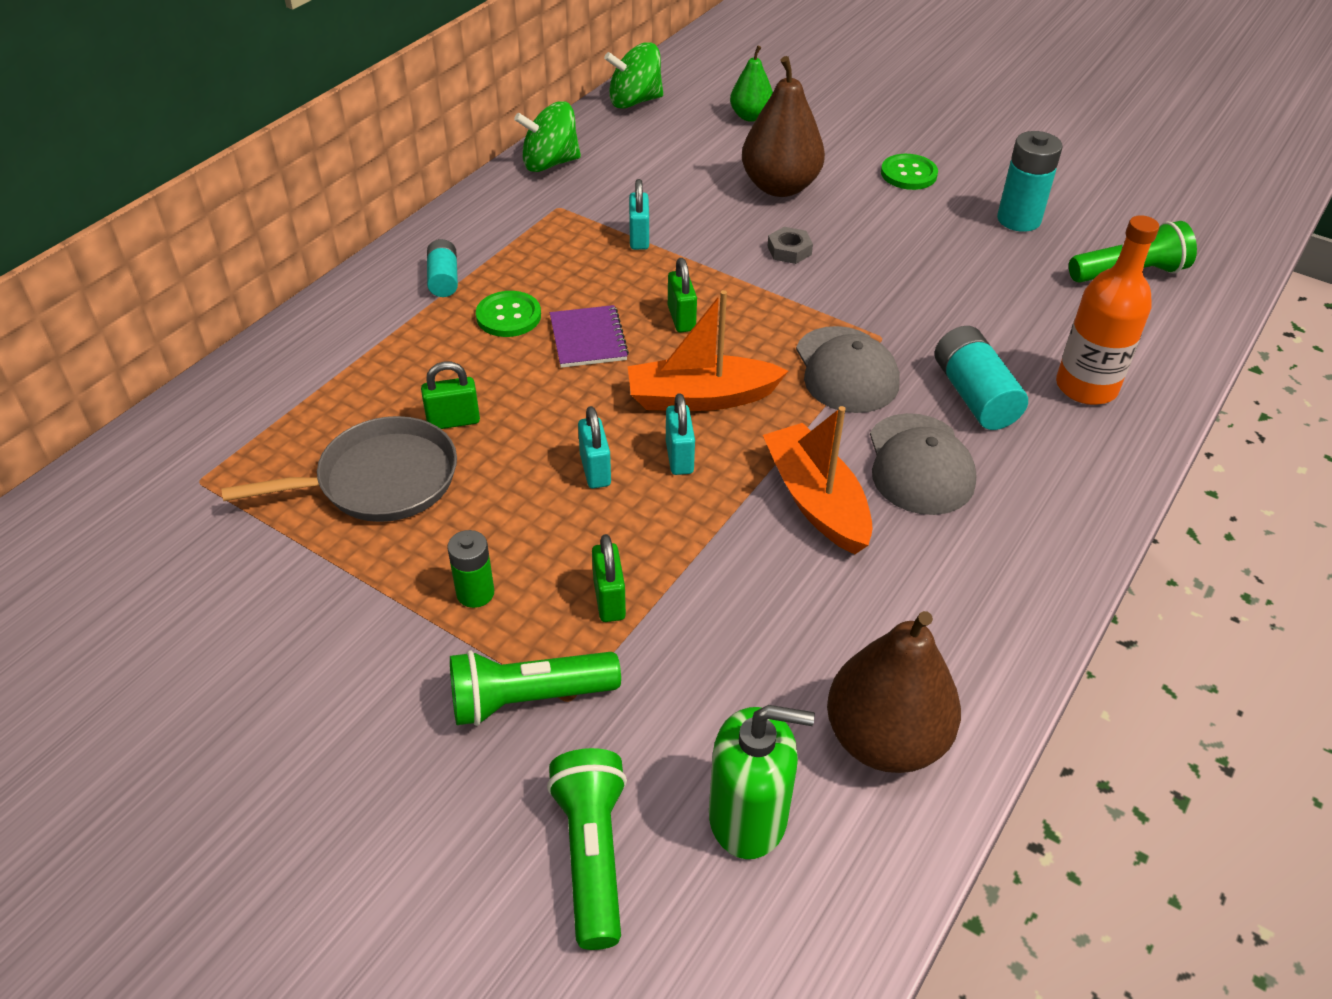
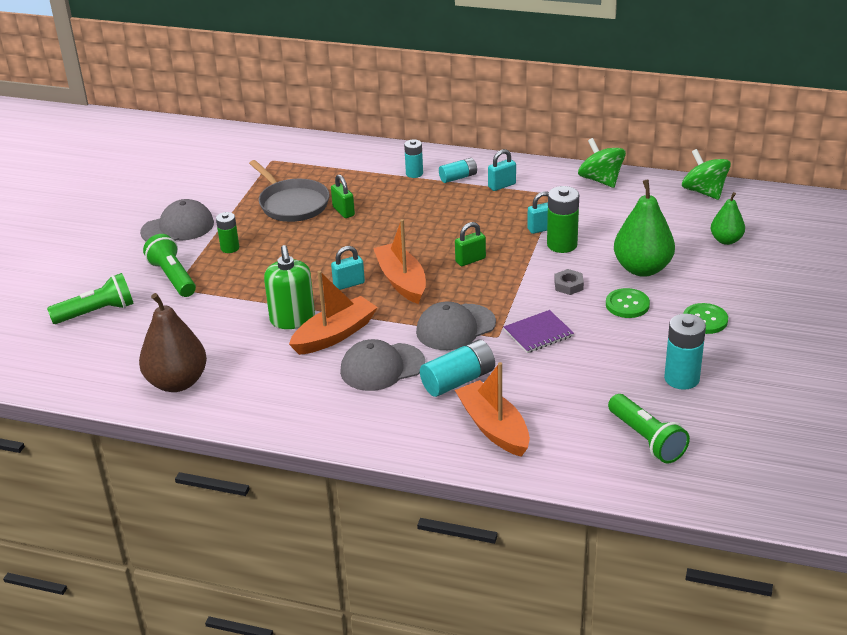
camera: 75 degrees right, 10 degrees down
green button [476,291,541,337] -> green button moved to [606,288,650,318]
purple notebook [550,305,629,368] -> purple notebook moved to [504,310,574,353]
turquoise padlock [578,406,611,489] -> turquoise padlock moved to [488,149,516,191]
green padlock [592,534,626,622] -> none
green soap dispenser [709,705,815,859] -> green soap dispenser moved to [264,245,315,329]
brown pear [742,56,825,197] -> green pear [614,180,675,277]
orange bottle [1056,215,1159,405] -> orange boat [455,362,530,457]
none -> grey cap [140,199,214,241]
none -> turquoise battery [404,139,423,178]
none -> green battery [547,186,579,253]

